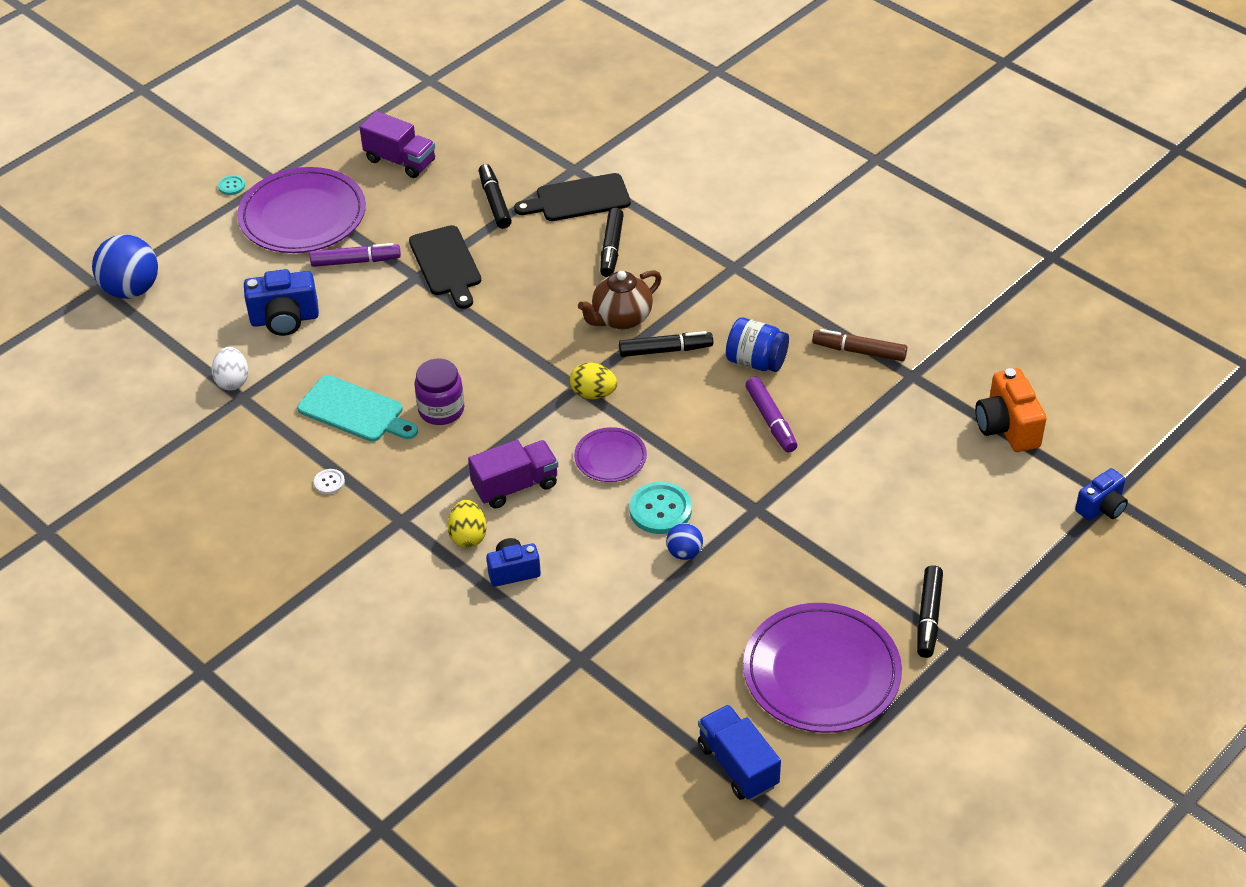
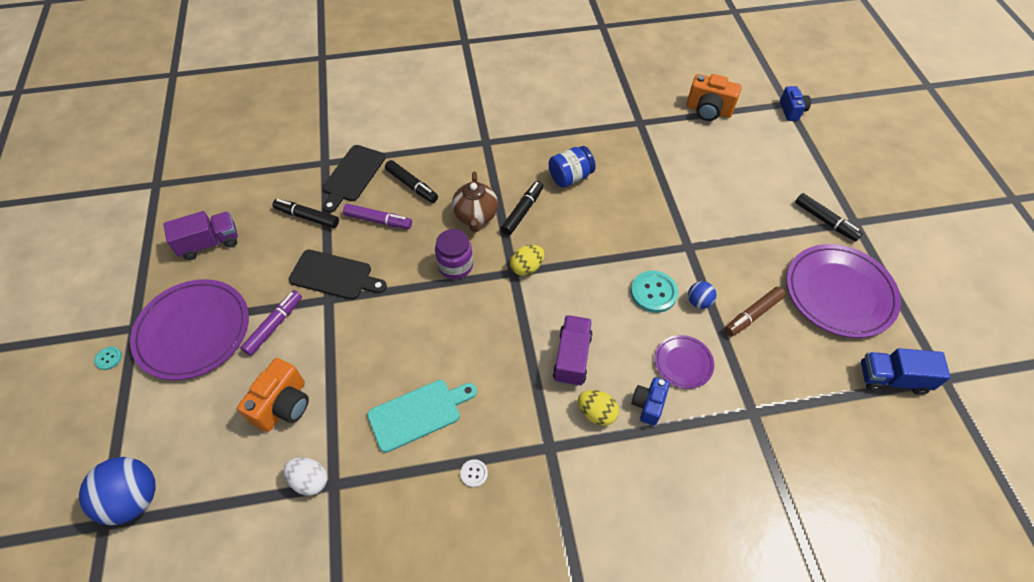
camera: 55 degrees left, 10 degrees up
blue camera [244,269,319,336] -> orange camera [237,358,309,432]
purple jar [414,358,464,425] -> purple jar moved to [435,229,473,279]
purple plate [574,427,647,482] -> purple plate moved to [655,335,714,389]
purple marker [745,377,797,453] -> purple marker moved to [343,204,412,229]
brown marker [812,329,907,361] -> brown marker moved to [725,287,786,336]

